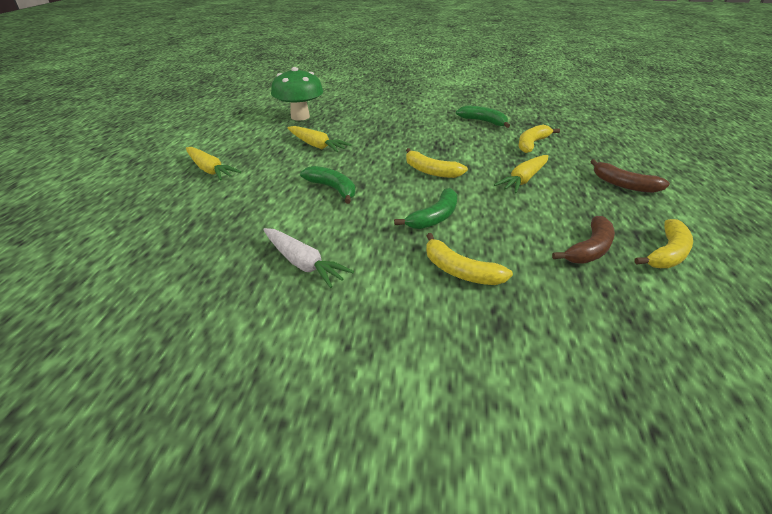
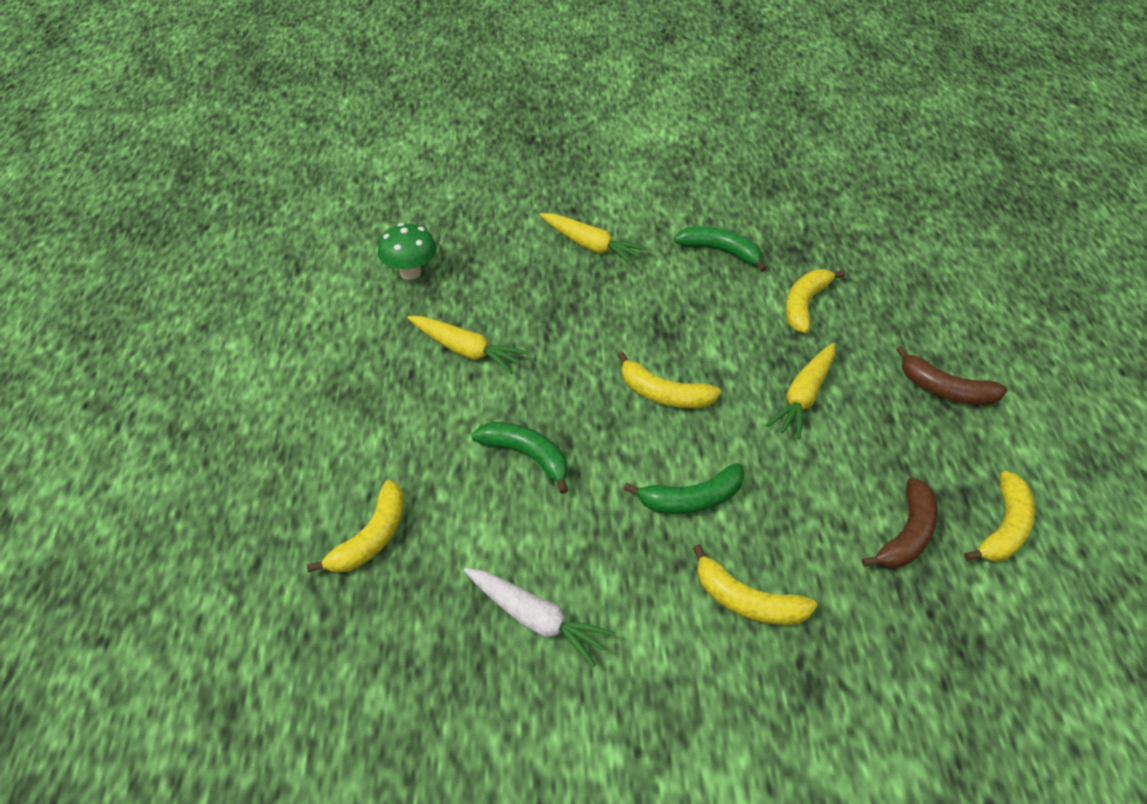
camera: 10 degrees left, 10 degrees up
yellow carrot [186,147,241,181] -> yellow carrot moved to [540,213,648,265]
green mushroom [271,67,323,121] -> green mushroom [378,223,437,280], size x0.66
green banana [394,188,457,229] -> green banana turned 45 degrees clockwise [624,463,745,514]
none -> yellow banana [306,480,404,573]

